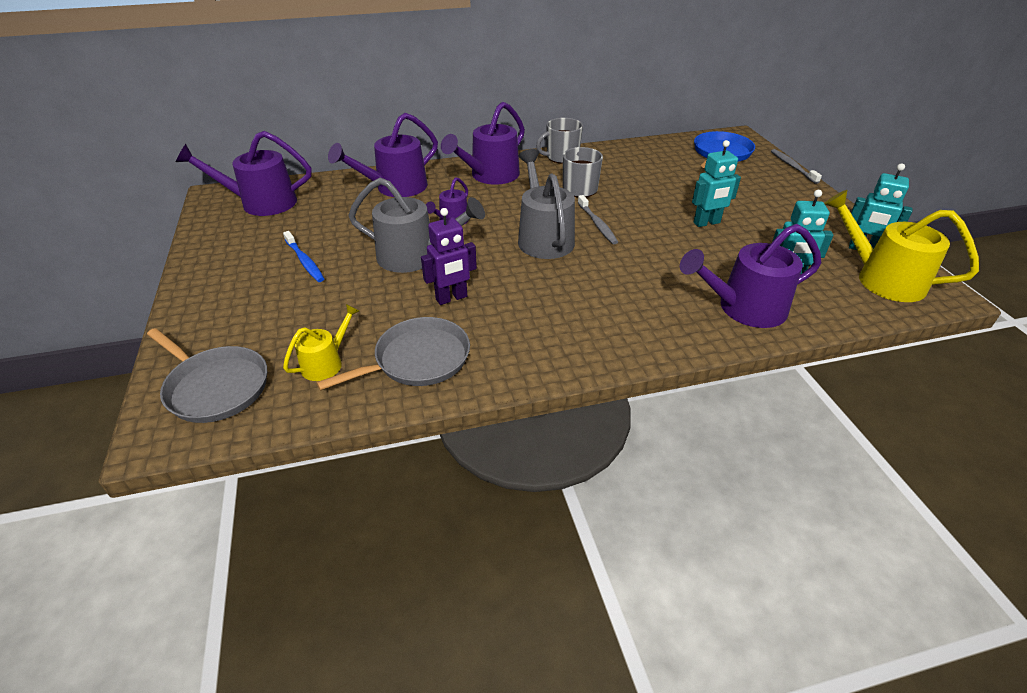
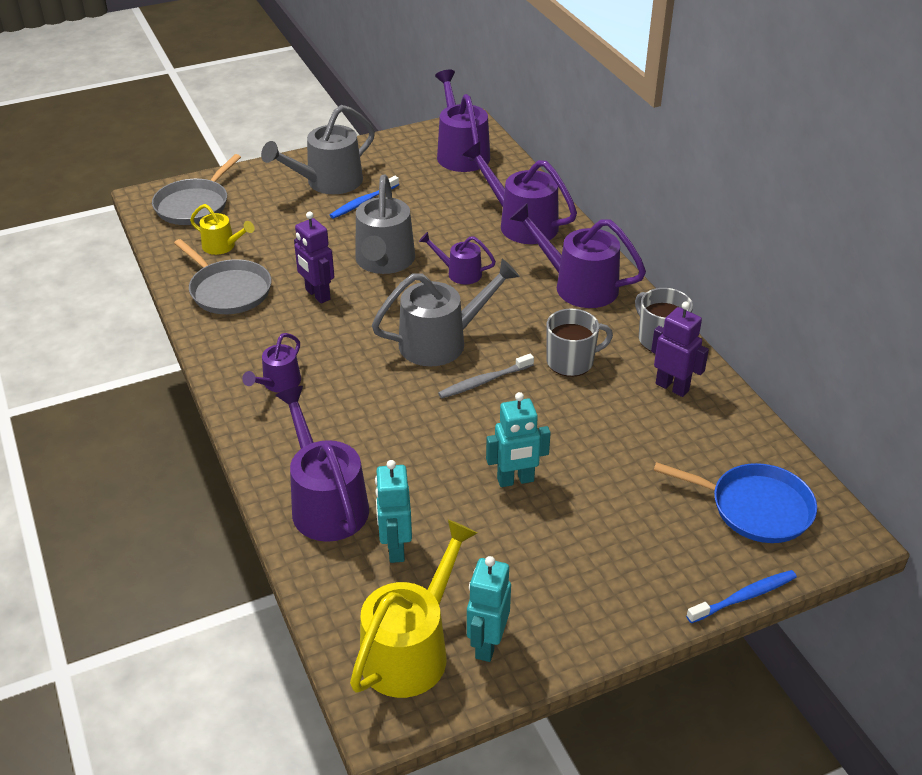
camera: 80 degrees right, 0 degrees up
turquoise robot [692,140,741,227] -> turquoise robot turned 75 degrees counterclockwise [486,392,551,487]
grey toothbrush [771,149,822,184] -> blue toothbrush [686,570,797,623]
none -> purple watering can [242,333,301,393]
none -> grey watering can [261,105,375,194]
none -> purple robot [651,302,709,397]

